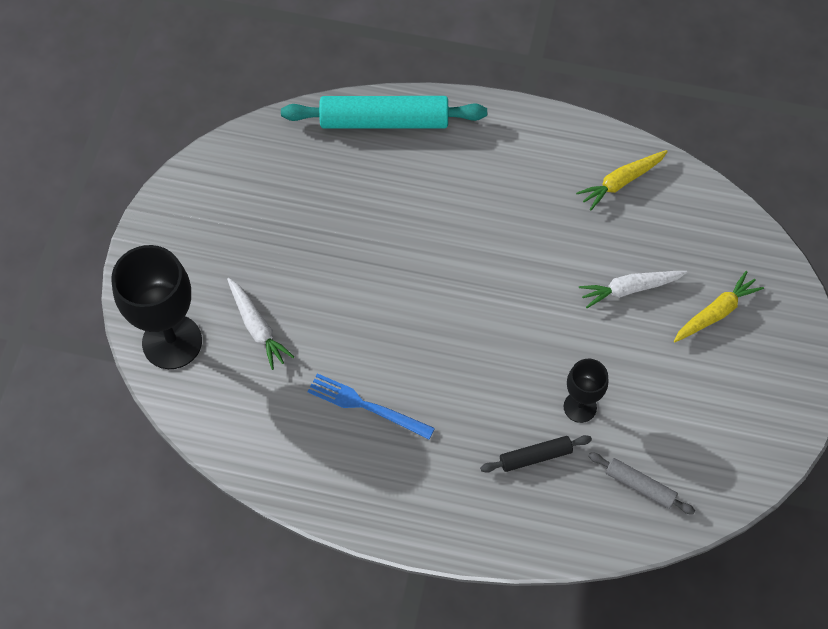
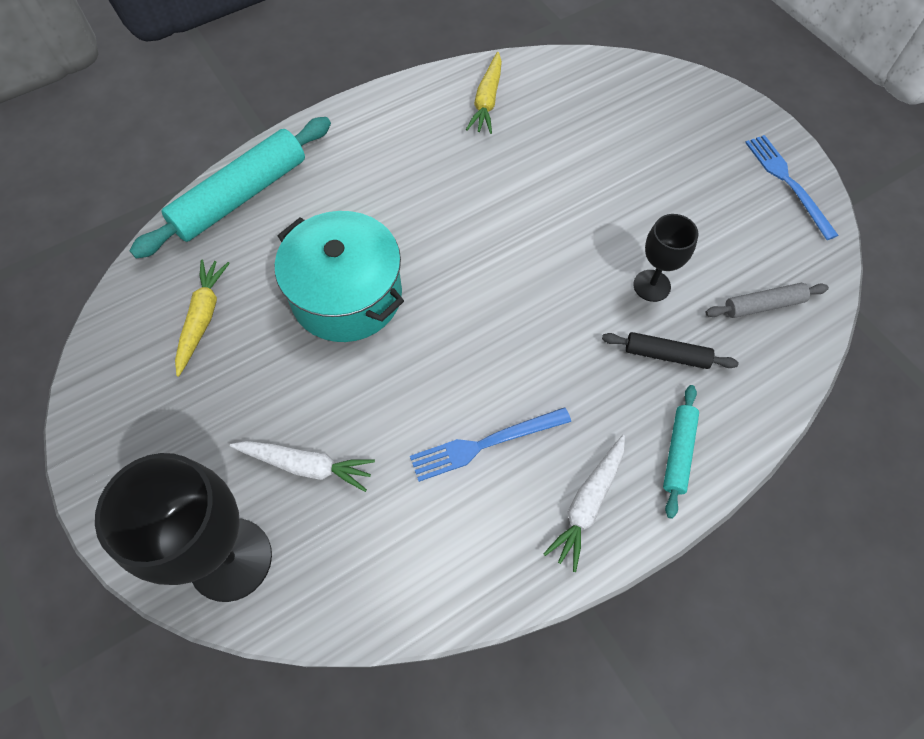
camera: 45 degrees left, 0 degrees up
black rolling pin [480,435,592,473] -> black rolling pin turned 75 degrees clockwise [602,332,739,369]
white carrot [579,271,688,308] -> white carrot moved to [543,435,625,572]
yellow carrot [674,271,764,342] -> yellow carrot moved to [175,260,230,377]
none -> turquoise pot [275,211,404,342]
none -> turquoise rolling pin [663,385,699,519]
none -> blue fork [745,135,839,240]

